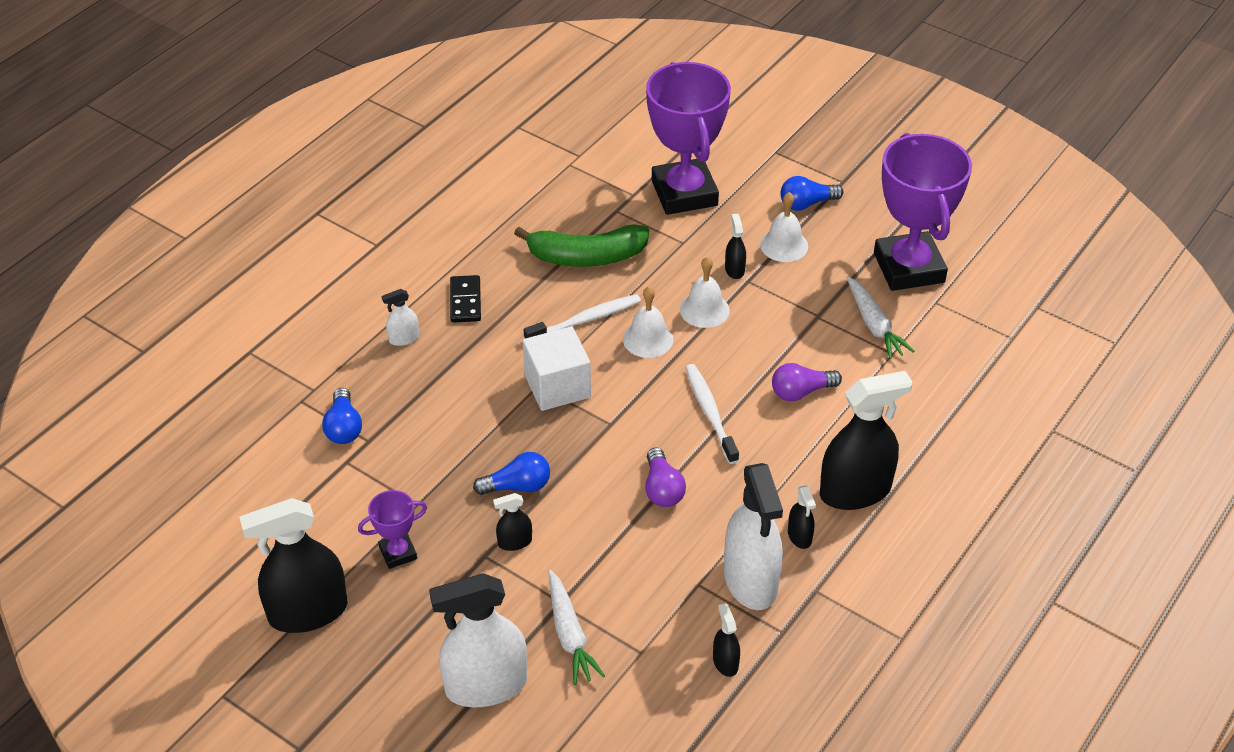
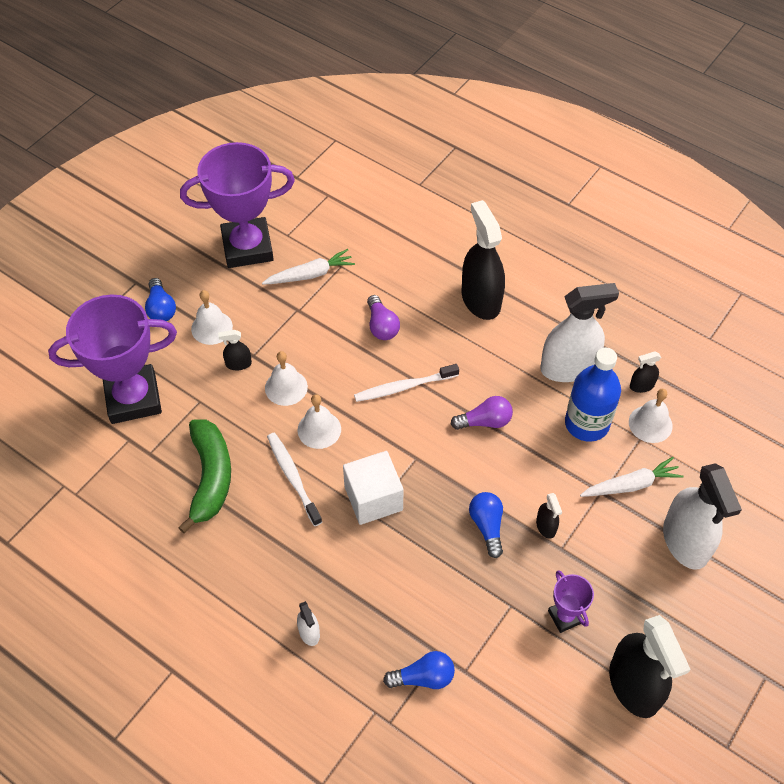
camera: 90 degrees left, 10 degrees up
black domino [450,275,481,323] -> none
black spray bottle [788,485,816,549] -> none
none -> blue bottle [565,347,621,442]
none -> white bell [629,389,673,443]

